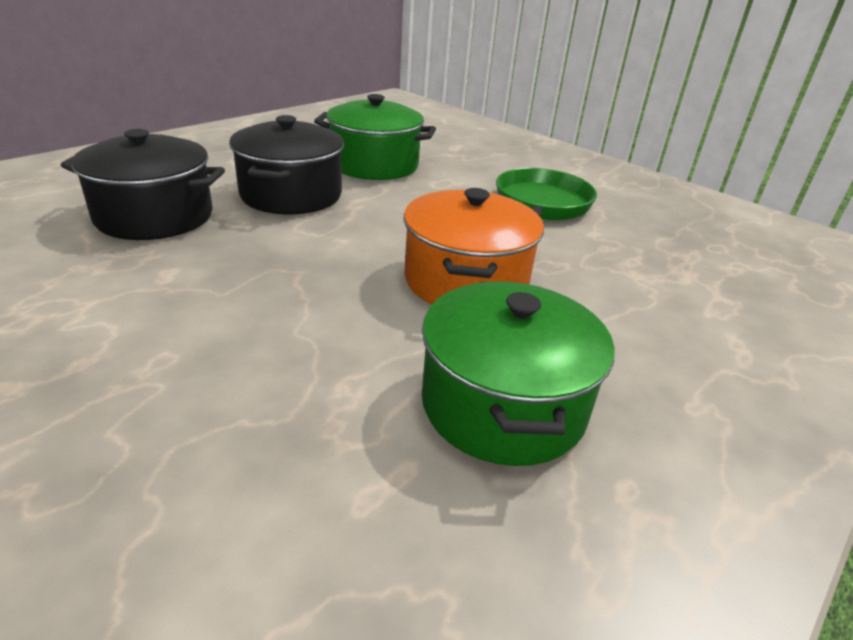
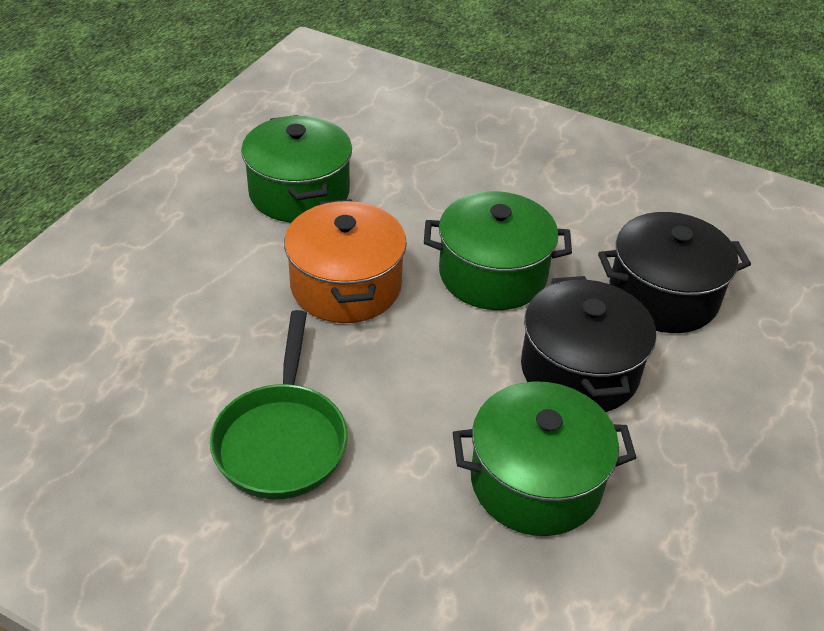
camera: 165 degrees right, 10 degrees up
none -> green pot [424,191,572,310]

